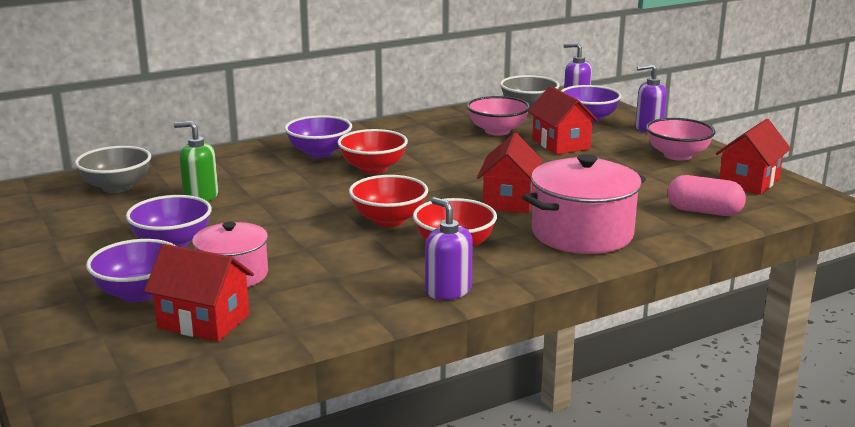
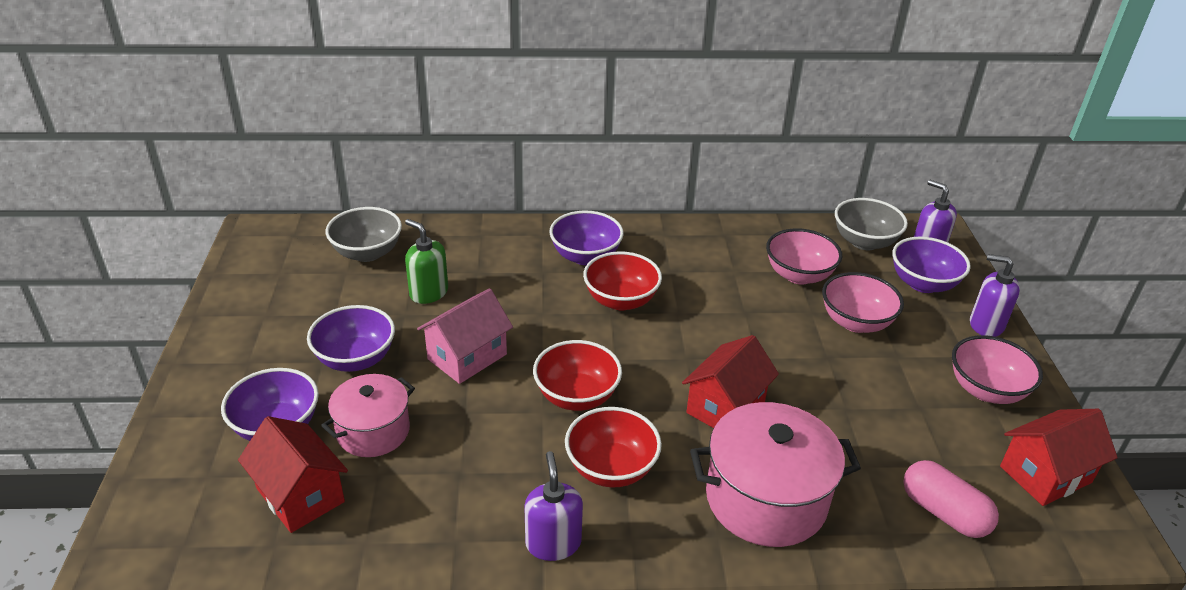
camera: 25 degrees right, 15 degrees up
red house [528,86,599,155] -> pink bowl [822,272,904,333]
none -> pink house [417,288,513,384]

